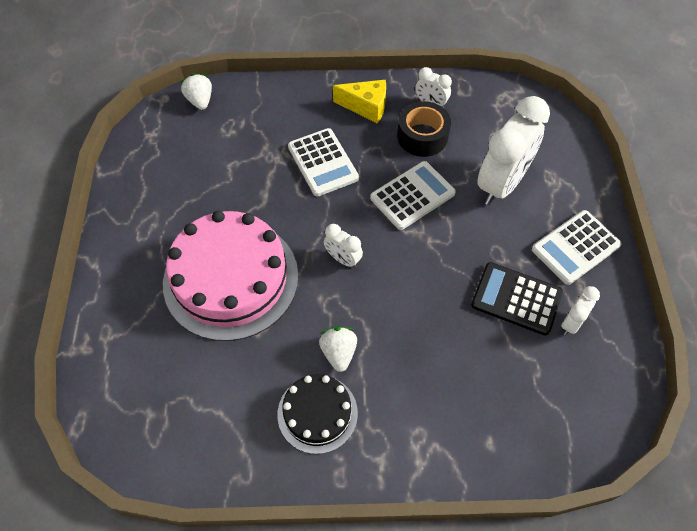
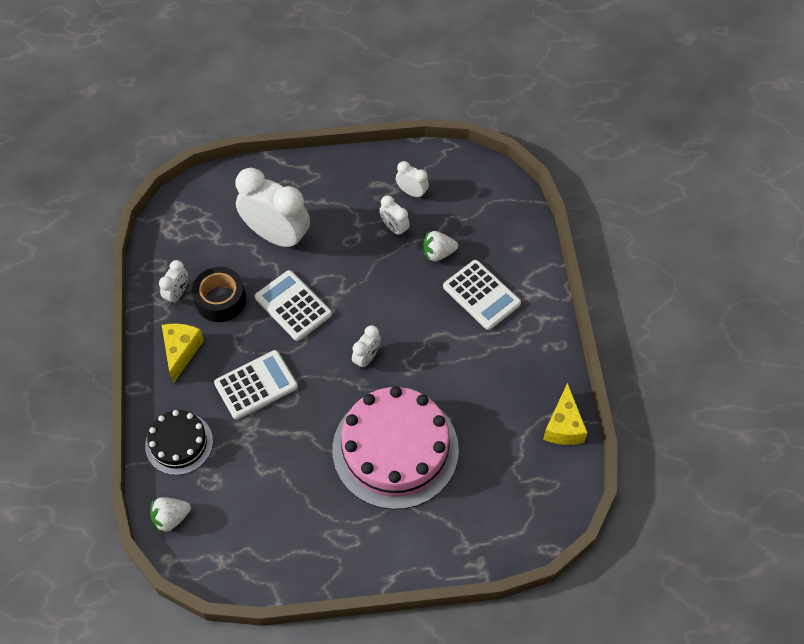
camera: 95 degrees left, 0 degrees up
black cake [277,374,358,454] -> black cake moved to [145,410,213,475]
white strawberry [319,326,357,372] -> white strawberry moved to [423,231,458,262]
black calculator [471,262,563,336] -> white clock [379,196,410,237]
white calculator [532,210,622,285] -> white calculator moved to [443,260,521,330]
none -> yellow cheese [543,383,588,445]

